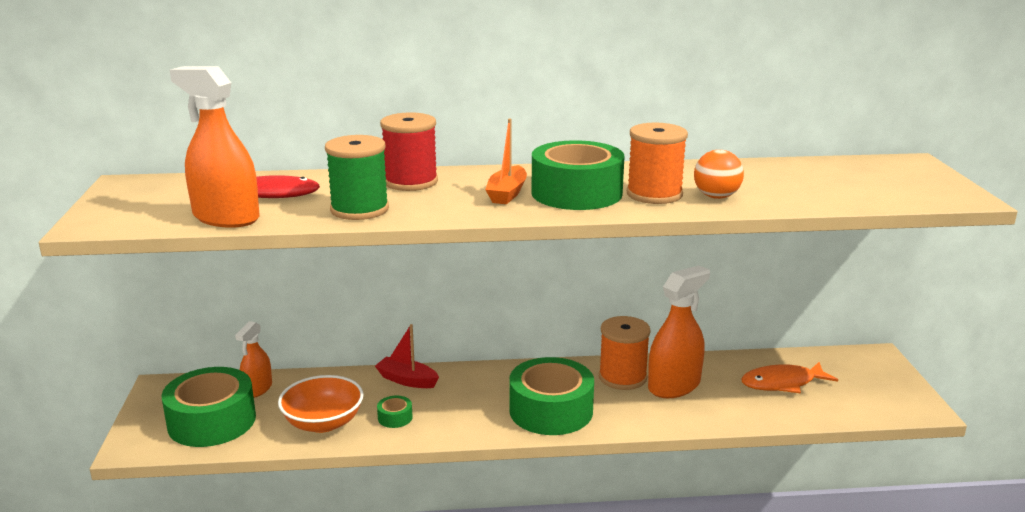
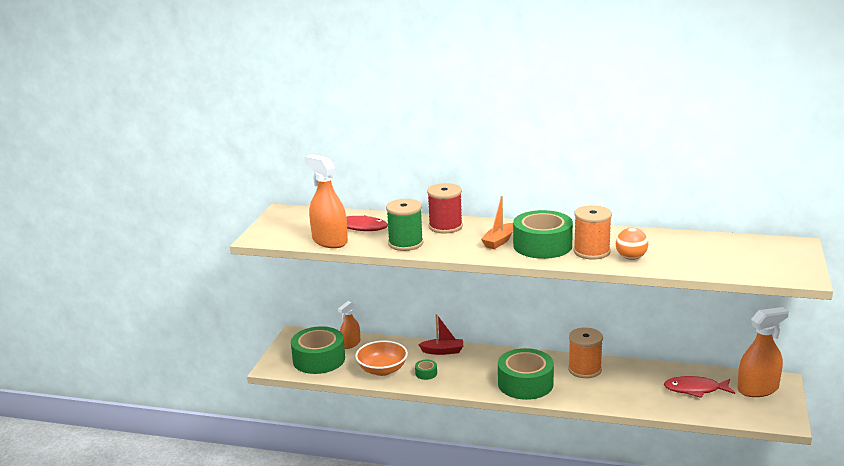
camera: 20 degrees right, 0 degrees up
red boat [375,324,439,388] -> red boat turned 135 degrees clockwise [418,314,463,355]
orange spray bottle [648,265,710,398] -> orange spray bottle moved to [737,307,789,397]
orange fish [741,362,838,394] -> red fish [664,376,735,398]

